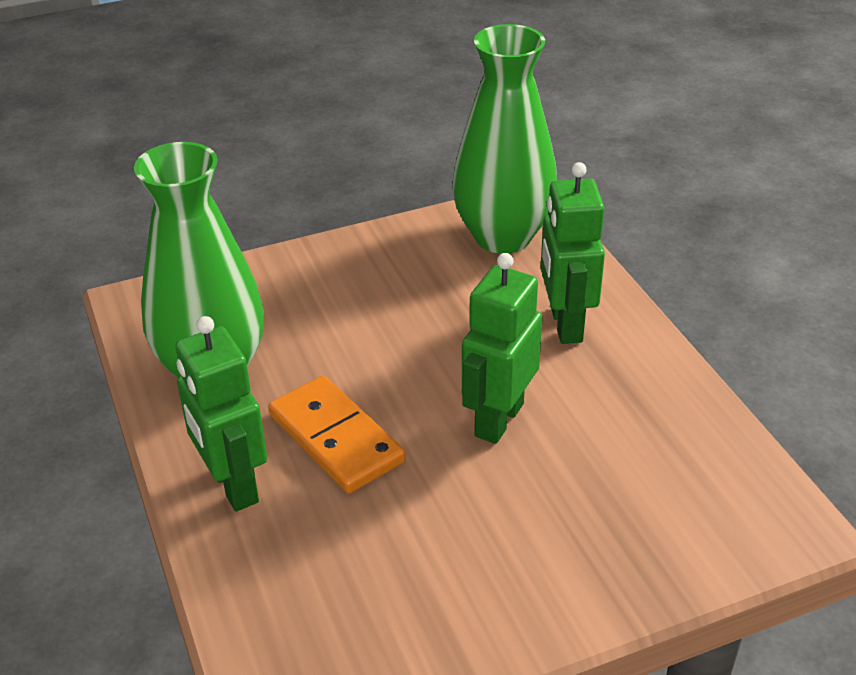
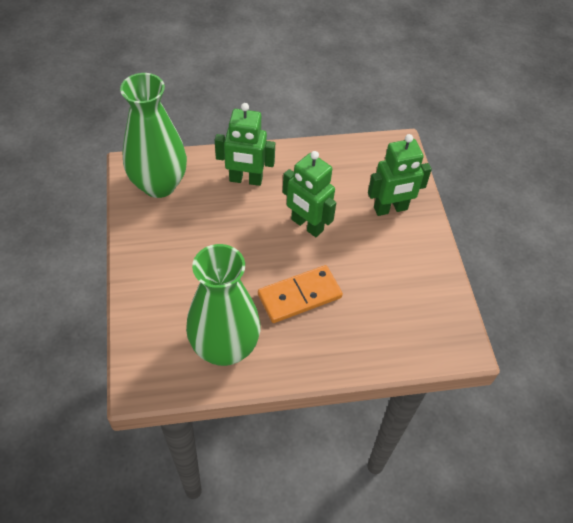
camera: 80 degrees left, 15 degrees up
green robot [175,316,267,511] -> green robot moved to [368,134,432,216]

